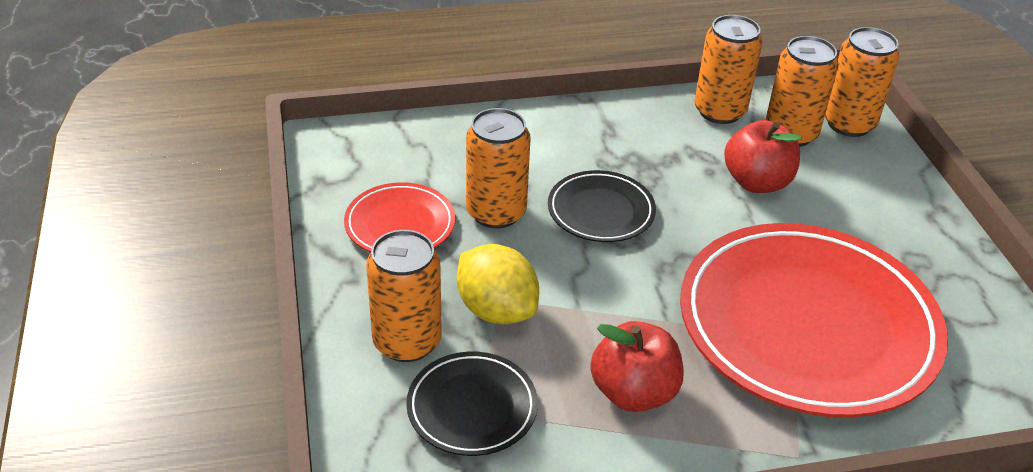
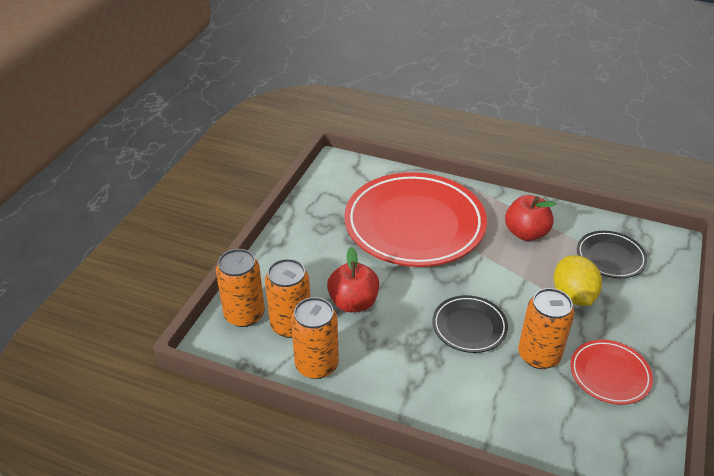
camera: 145 degrees left, 0 degrees up
orange can [366,230,442,362] -> none

